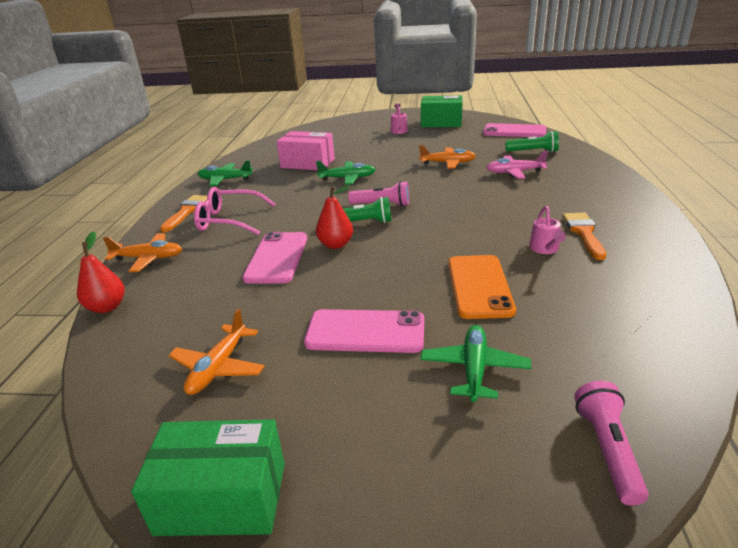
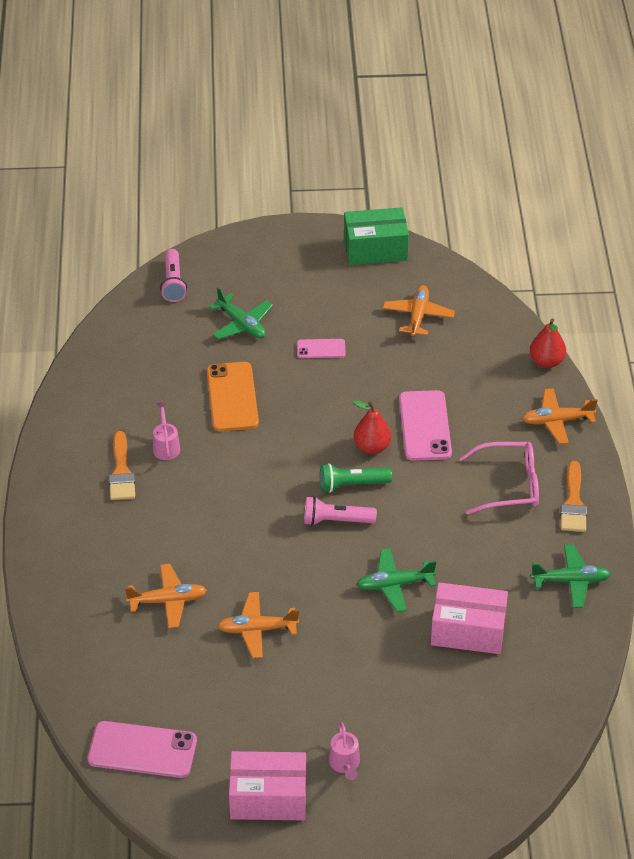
camera: 170 degrees right, 15 degrees up
pink phone [304,309,424,353] -> pink phone [297,339,346,358], size x0.55
green box [421,95,463,127] -> pink box [229,751,306,820]
green plane [421,325,531,402] -> green plane turned 45 degrees counterclockwise [209,287,273,339]
pink plane [486,151,548,179] -> orange plane [125,564,207,628]
green flashlight [505,131,559,152] -> none

